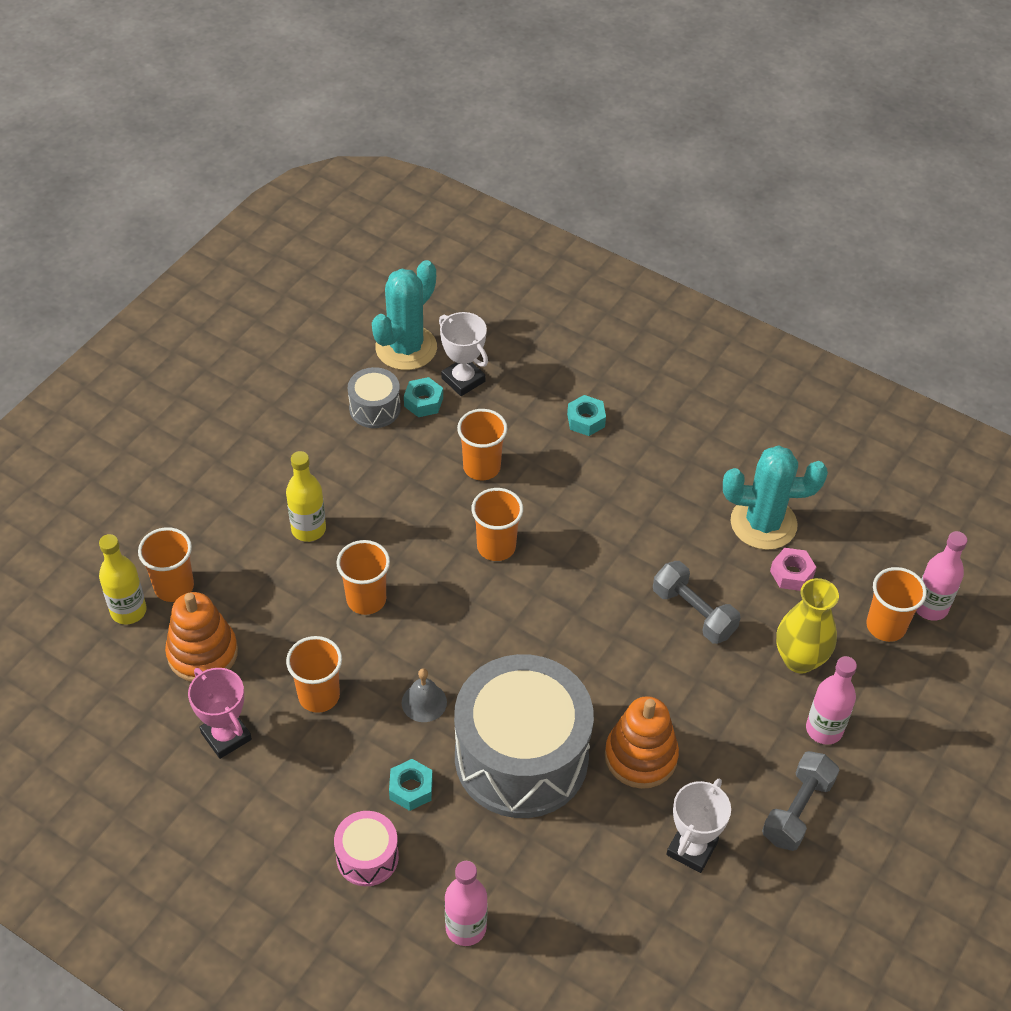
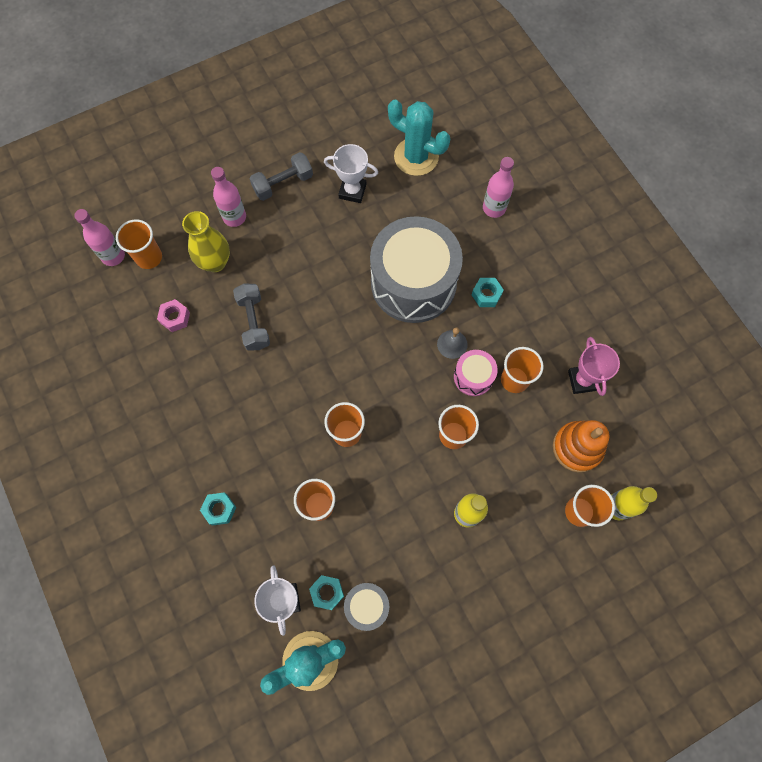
camera: 150 degrees left, 20 degrees up
pink drum [334,811,399,886] -> pink drum moved to [454,350,498,396]
orange stacking toy [605,696,679,789] -> none
white trophy [666,778,731,873] -> white trophy turned 45 degrees clockwise [324,144,378,203]
turquoise cactus [723,445,828,550] -> turquoise cactus moved to [388,99,450,176]

